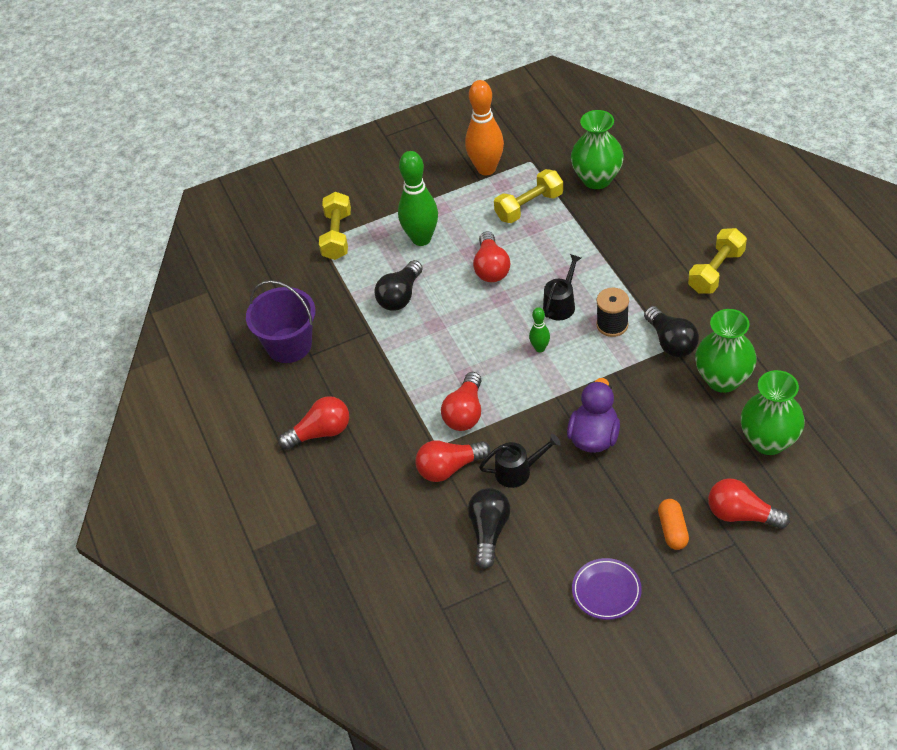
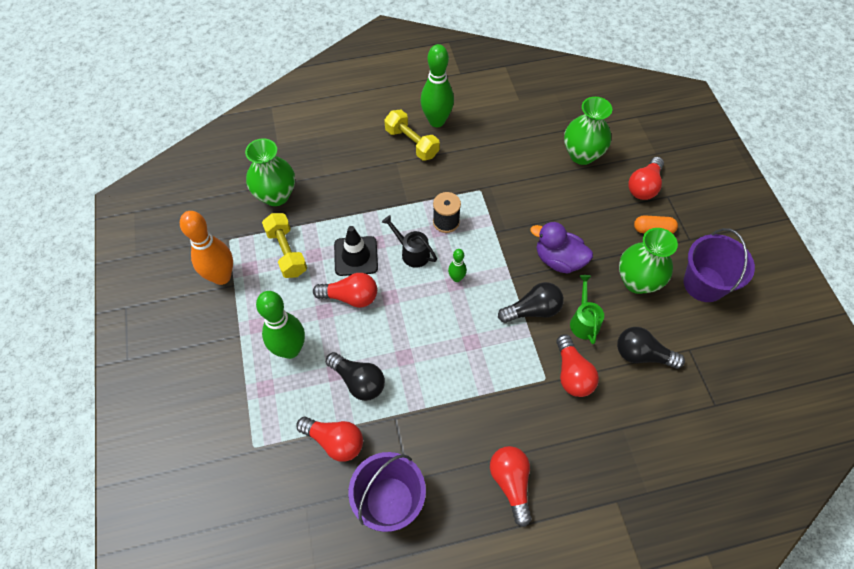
camera: 85 degrees left, 10 degrees up
yellow dumbbell [319,192,351,260] -> none
red light bulb [441,372,482,431] -> red light bulb moved to [296,417,363,462]
black watering can [479,434,561,488] -> green watering can [570,275,604,344]
purple plate [572,558,642,620] -> purple bucket [683,228,755,302]
black light bulb [644,306,699,357] -> black light bulb moved to [498,282,564,323]
green vase [695,309,757,393] -> green vase moved to [619,228,678,294]
none -> black traffic cone [334,226,378,276]
none -> green bowling pin [421,44,454,127]

